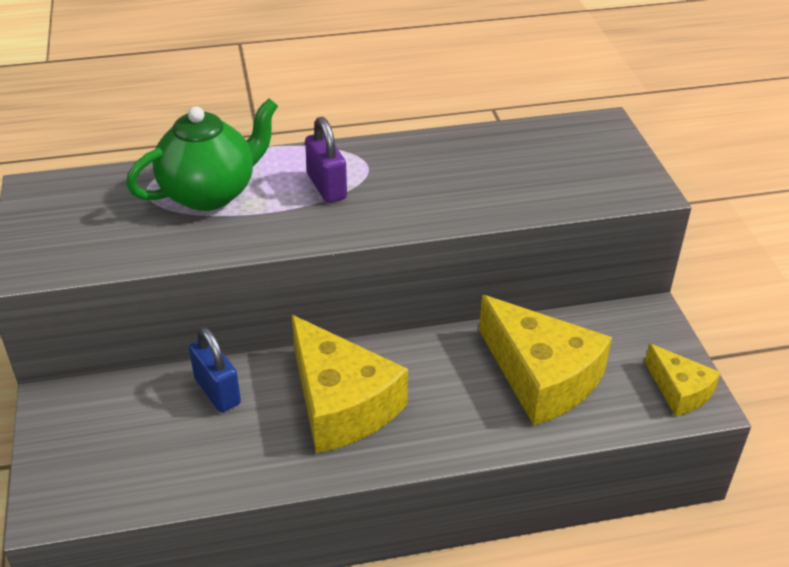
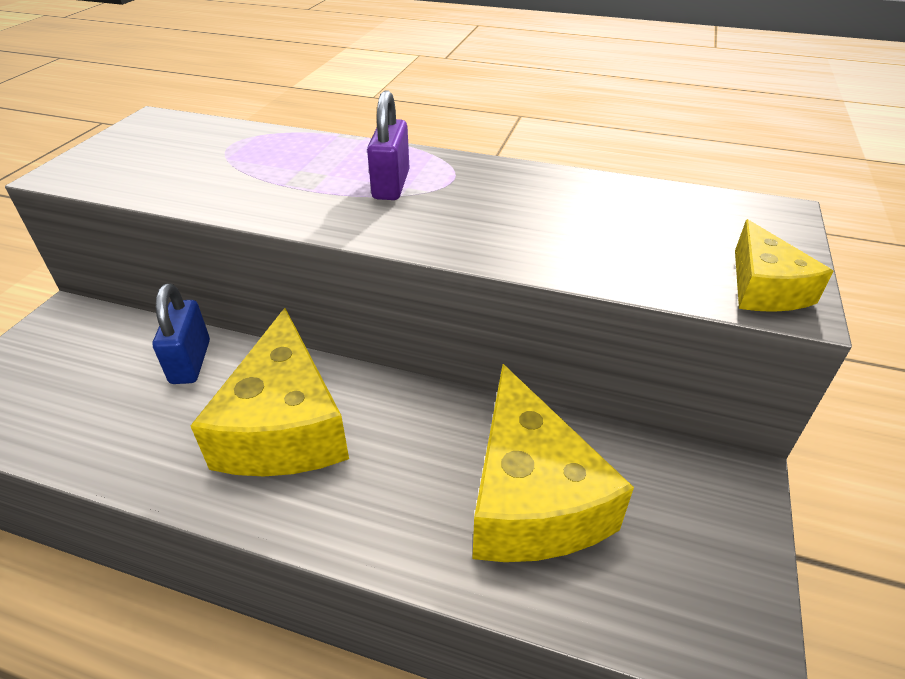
camera: 30 degrees right, 0 degrees up
green teapot [126,98,278,211] -> none
yellow cheese [645,343,721,416] -> yellow cheese moved to [735,219,833,312]

